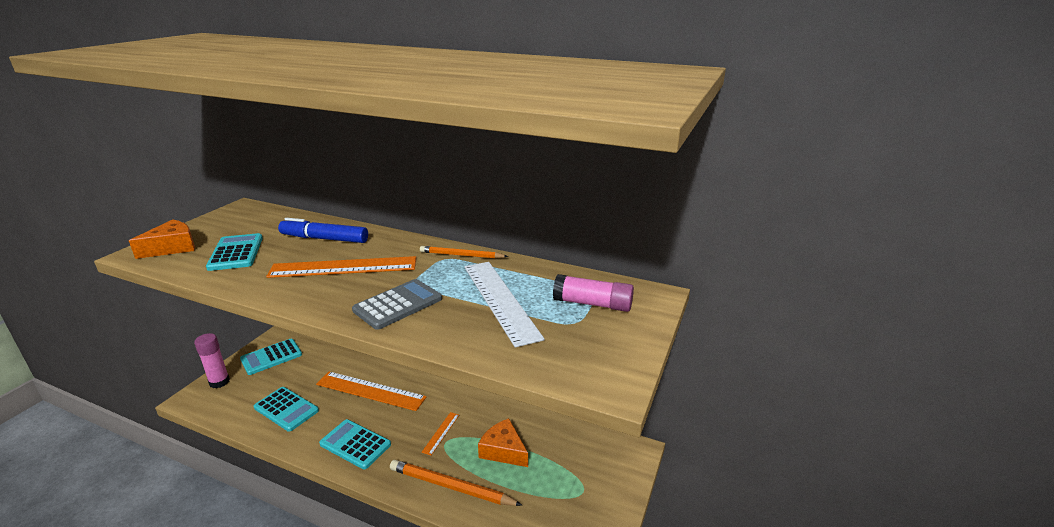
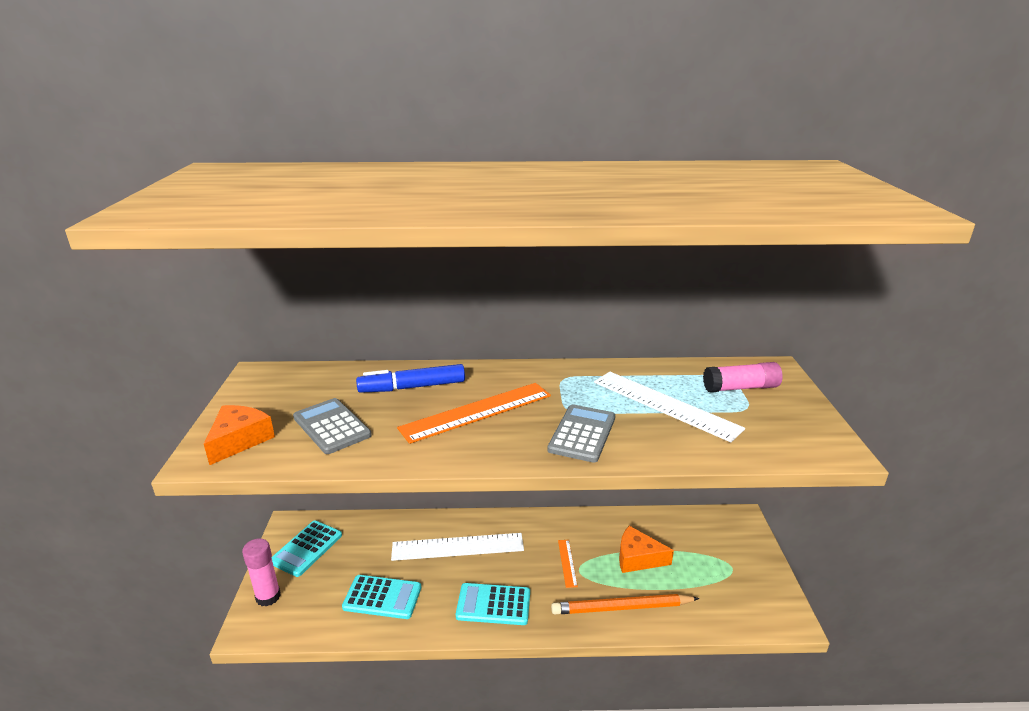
camera: 25 degrees left, 0 degrees up
turquoise calculator [206,233,263,271] -> grey calculator [293,398,372,454]
orange ruler [316,372,427,411] -> white ruler [391,533,524,561]
orange pencil [420,246,508,259] -> none

